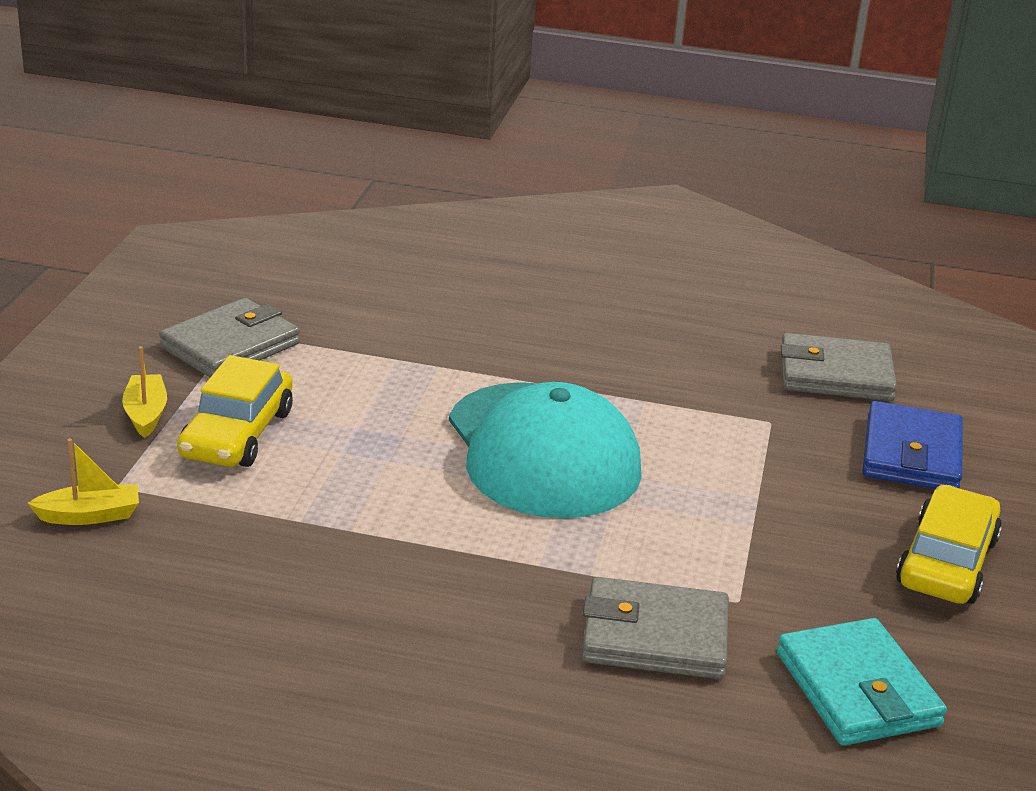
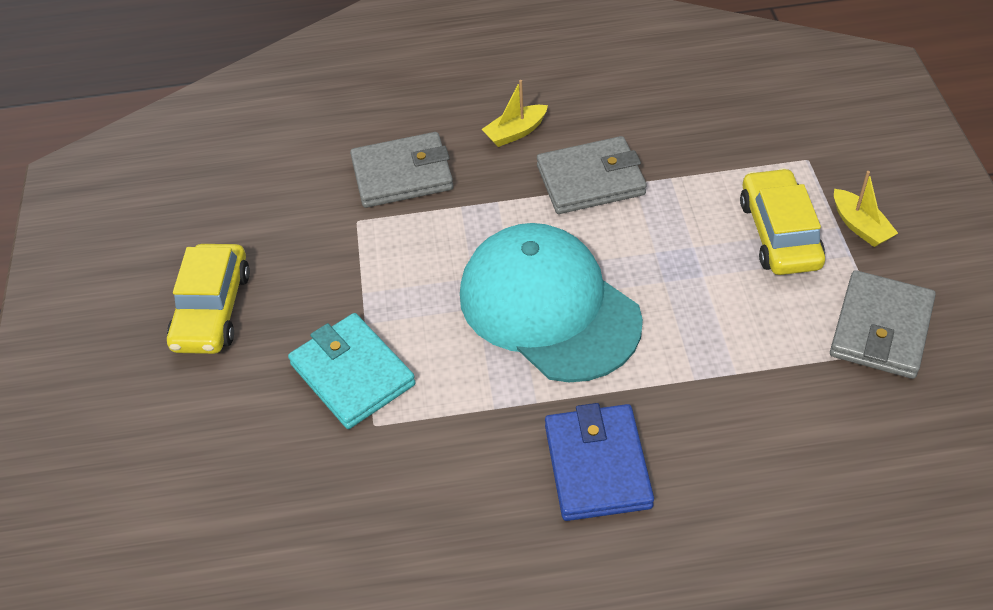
camera: 165 degrees right, 20 degrees up
yellow boat [28,439,139,525] -> yellow boat moved to [482,80,548,147]
turquoise wallet [777,618,947,746] -> turquoise wallet moved to [288,313,416,429]
grey wallet [781,333,897,401] -> grey wallet moved to [537,136,647,214]
blue wallet [862,401,963,489] -> blue wallet moved to [545,403,654,521]

